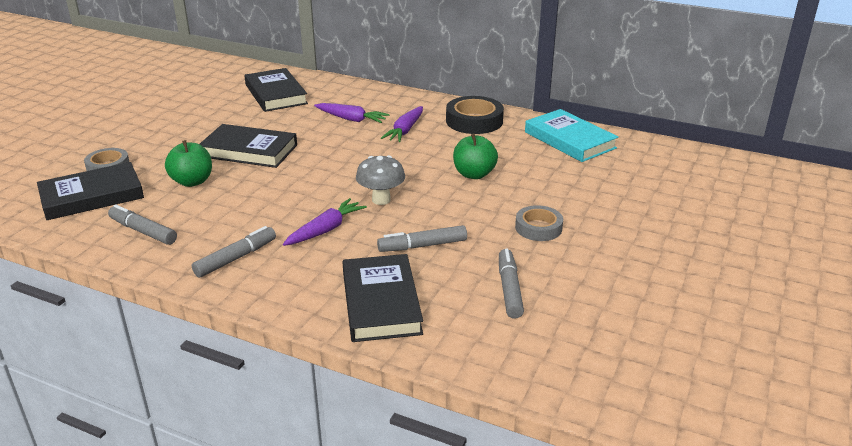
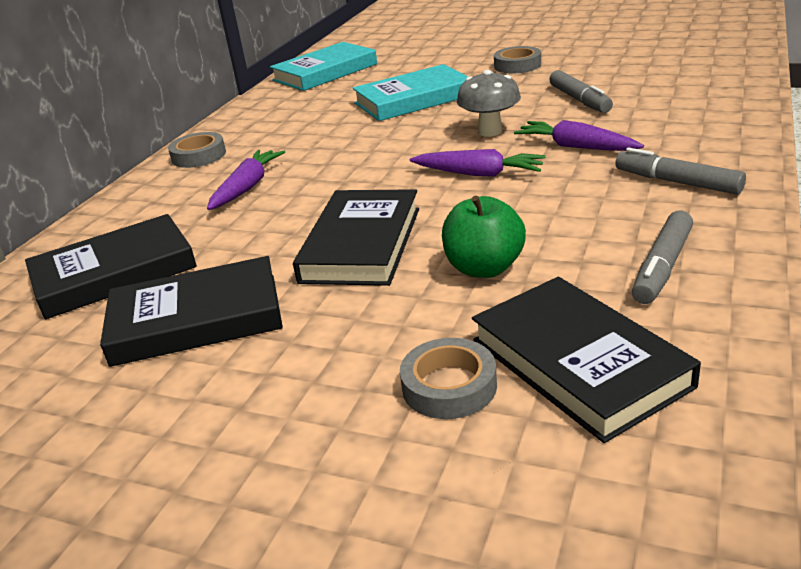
camera: 90 degrees left, 0 degrees up
black book [342,254,423,342] -> black book moved to [100,256,283,367]
purple carrot [381,106,423,142] -> purple carrot moved to [410,149,545,177]
black tape [446,96,504,134] -> none
green apple [453,134,498,179] -> turquoise book [352,64,468,121]
grey marker [499,248,524,319] -> none
none -> grey tape [168,132,226,168]

